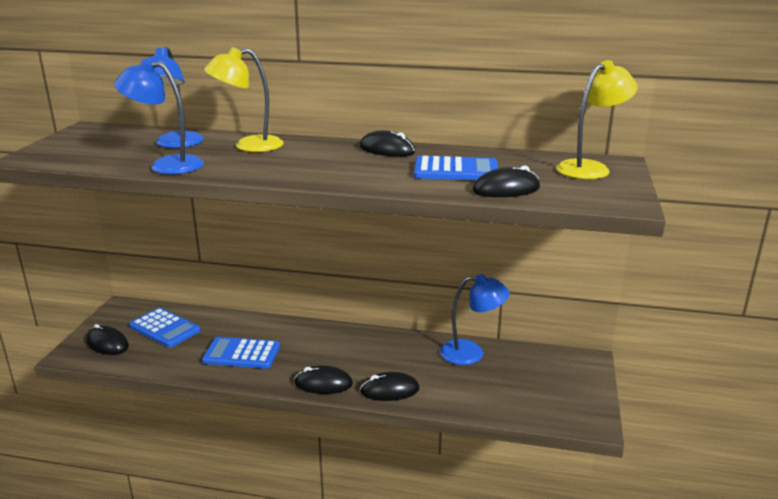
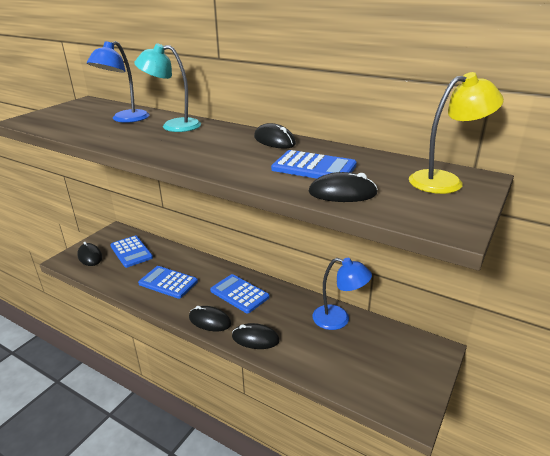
camera: 20 degrees right, 5 degrees up
blue lamp [114,59,204,174] -> none
yellow lamp [204,47,284,152] -> turquoise lamp [134,43,201,132]
none -> blue calculator [210,274,269,313]

